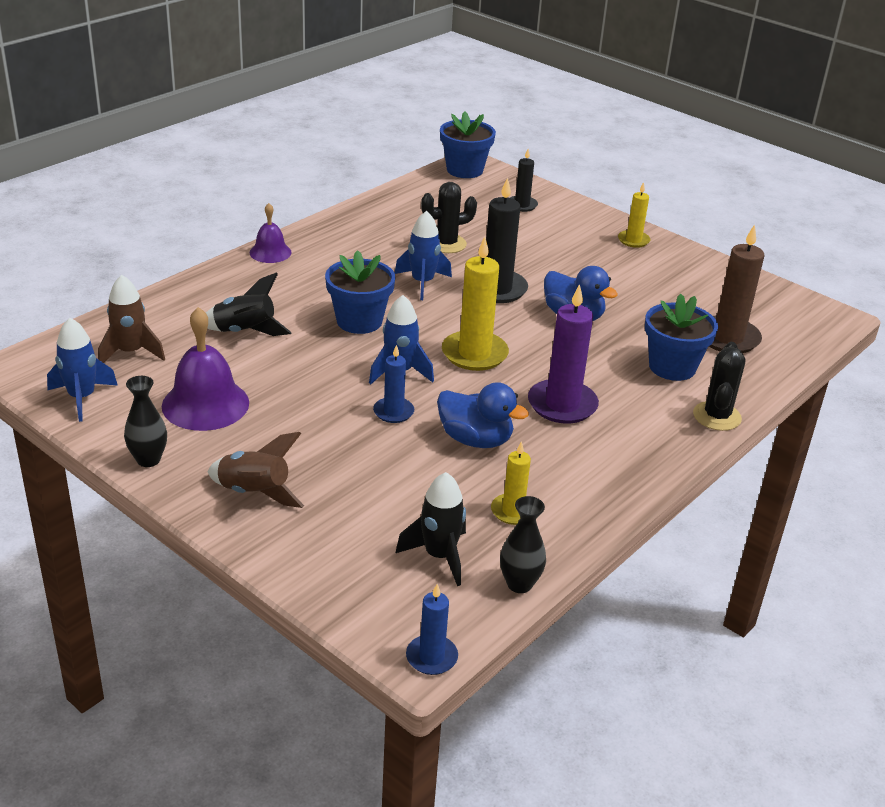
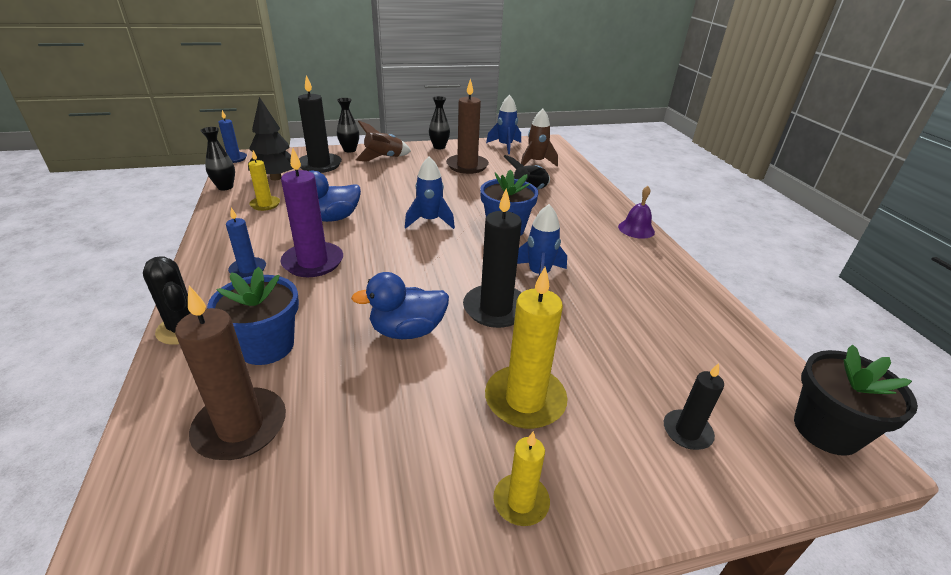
camera: 125 degrees right, 0 degrees up
purple bell [162,307,249,431] -> brown candle [446,78,489,174]
blue candle [373,345,414,423] -> blue candle moved to [226,208,266,278]
black rocket [396,472,466,586] -> black tree [248,97,293,180]
black cactus [421,182,477,253] -> none
blue flower pot [440,111,496,178] -> black flower pot [794,345,918,456]
yellow candle [442,237,509,371] -> yellow candle moved to [485,267,567,429]
none -> black candle [298,75,342,173]
none -> black vase [337,98,359,152]

